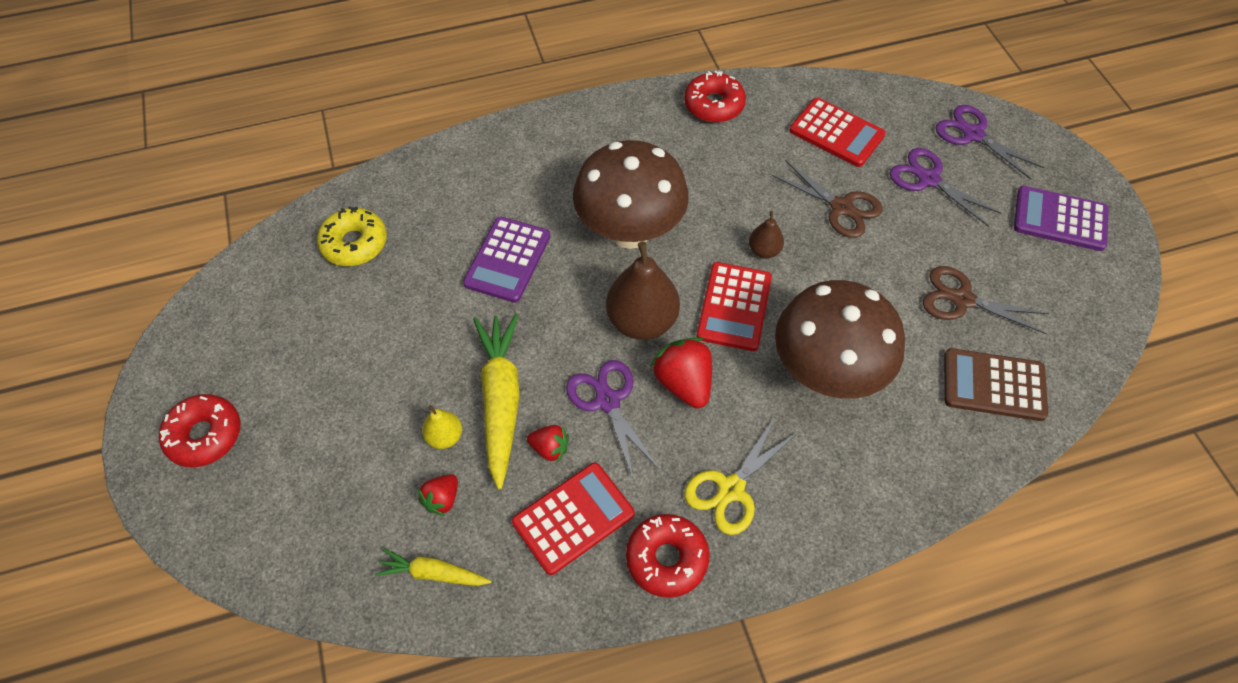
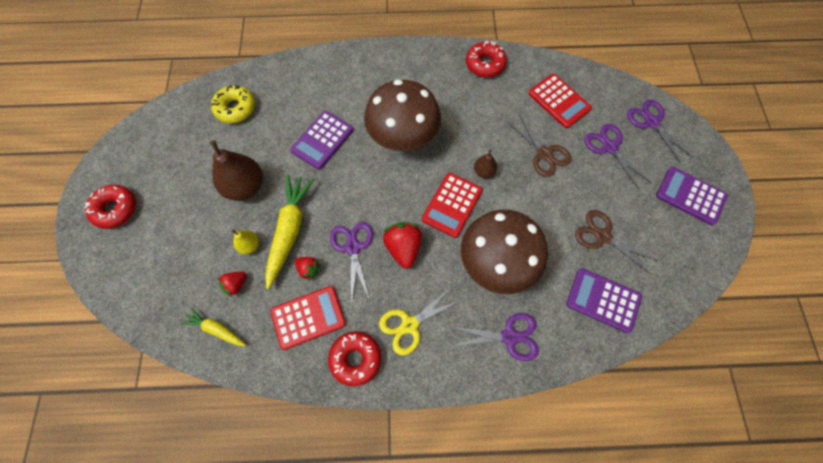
camera: 15 degrees right, 10 degrees up
brown pear [606,241,680,340] -> brown pear moved to [210,140,263,201]
brown calculator [944,348,1048,421] -> purple calculator [566,268,642,333]
none -> purple scissors [452,313,539,361]

